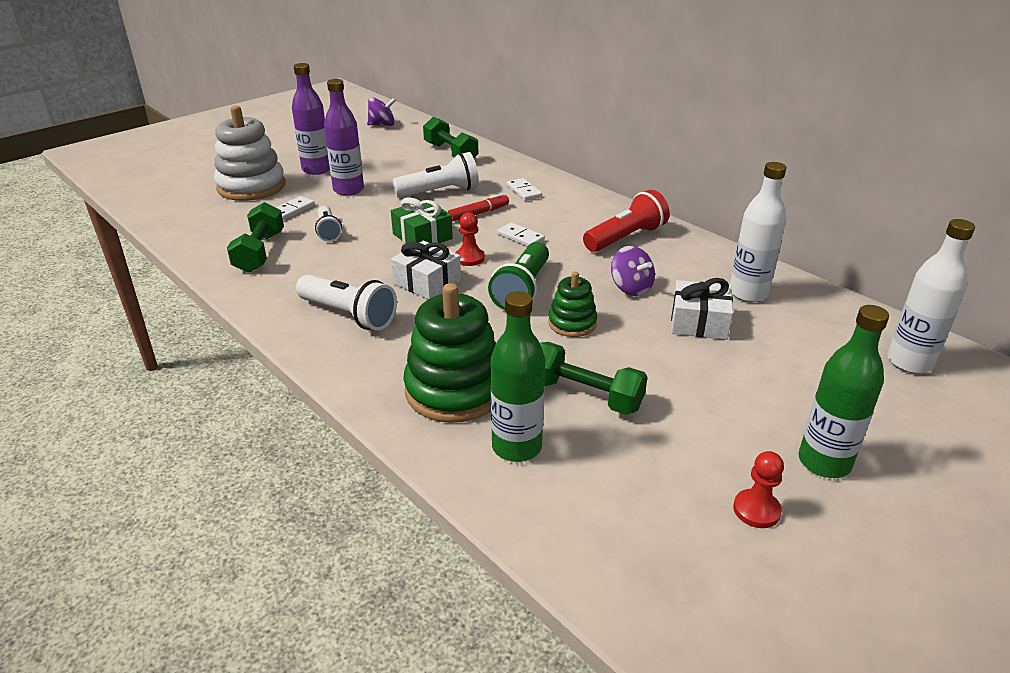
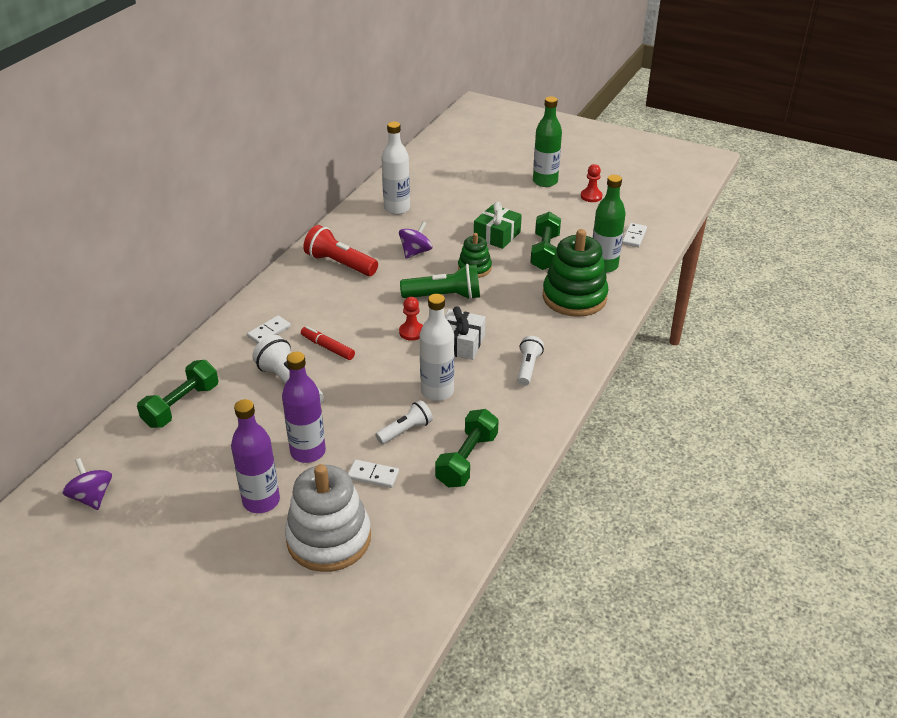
camera: 110 degrees left, 5 degrees up
green dumbbell [227,202,284,273] -> green dumbbell turned 45 degrees counterclockwise [435,409,499,488]
white flashlight [296,275,397,331] -> white flashlight [517,336,544,386], size x0.63
green gift [391,197,453,244] -> green gift moved to [474,202,522,249]
white domino [497,222,545,247] -> white domino moved to [622,223,647,247]
white gift [671,278,733,340] -> none
white bottle [887,219,975,374] -> white bottle moved to [420,294,454,401]

